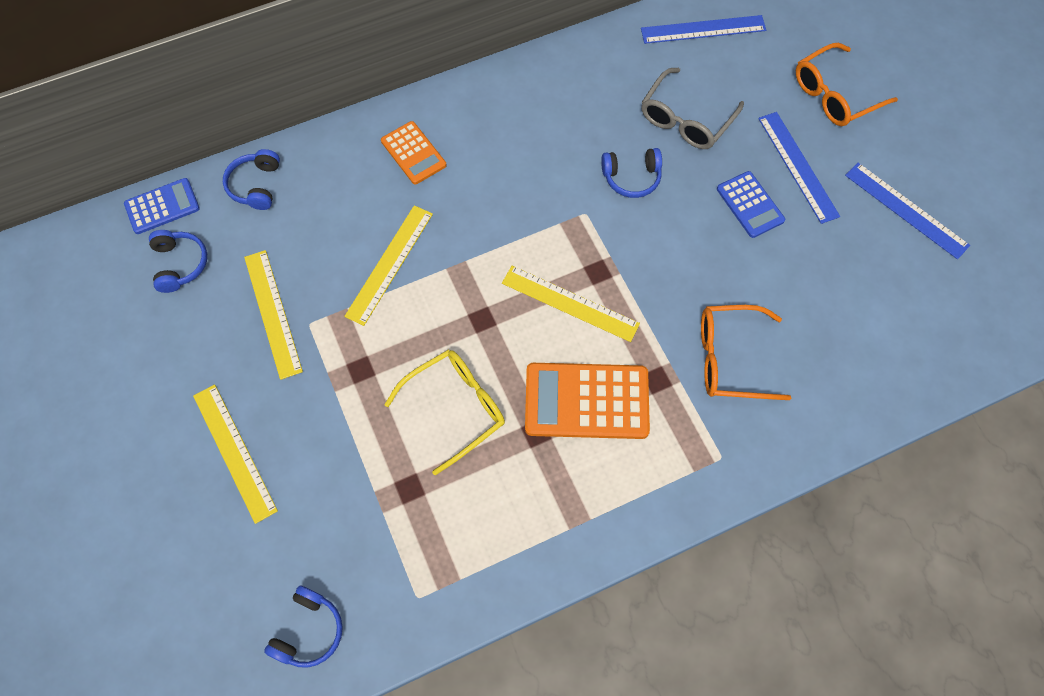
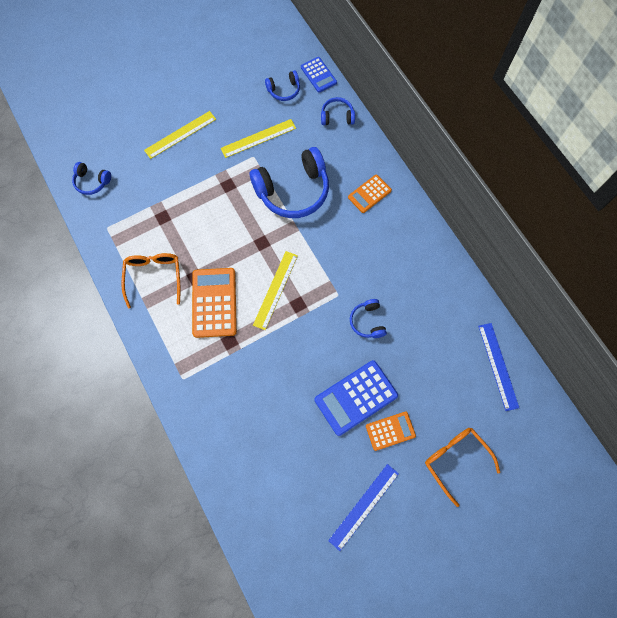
camera: 85 degrees right, 5 degrees up
yellow ruler [344,205,433,326] -> blue headphones [250,147,329,218]
yellow glasses [384,350,505,475] -> none
grey glasses [642,68,744,149] -> none
orange glasses [701,305,791,400] -> orange glasses moved to [122,253,180,309]
blue calculator [717,171,785,238] -> blue calculator [315,360,398,436], size x1.68
blue ruler [758,112,840,224] -> orange calculator [366,411,416,451]

